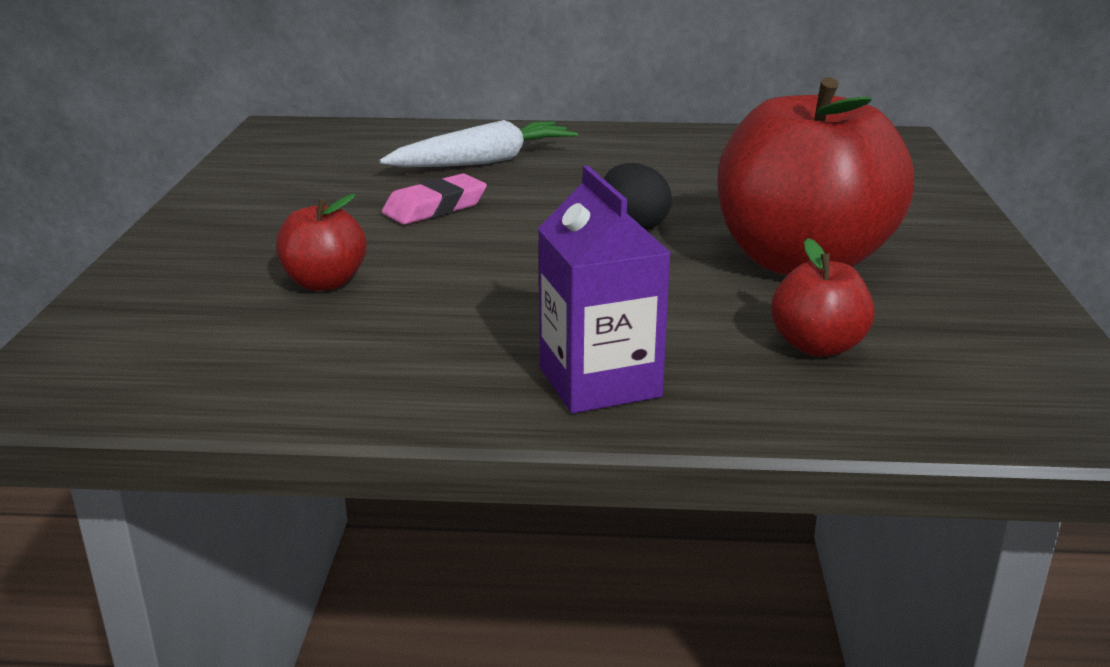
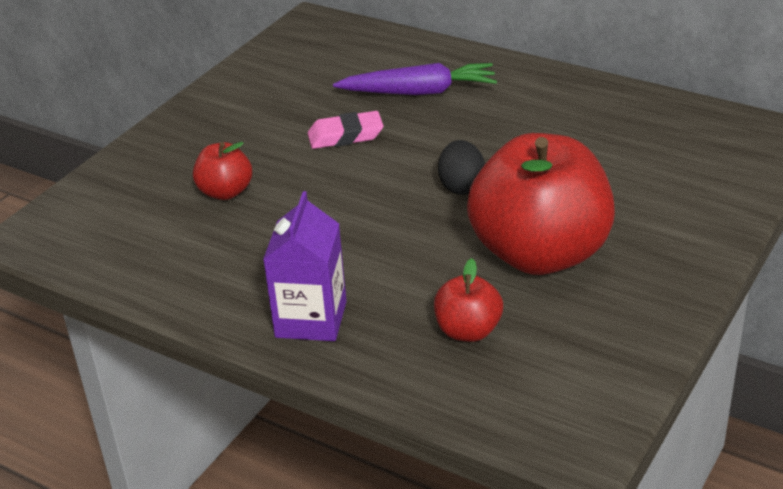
camera: 30 degrees right, 10 degrees up
white carrot [379,120,578,167] -> purple carrot [333,63,497,95]

